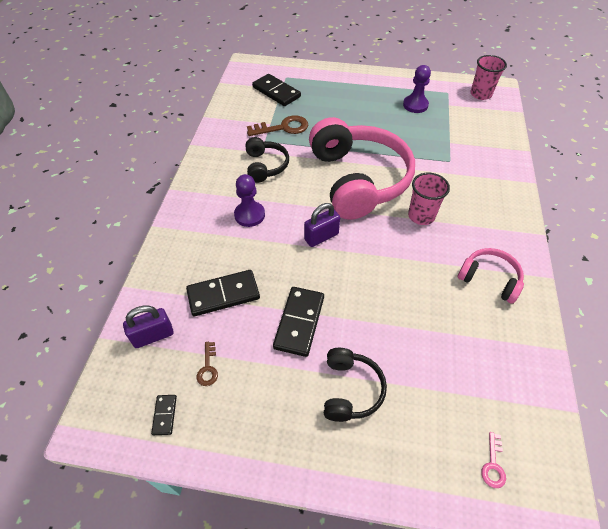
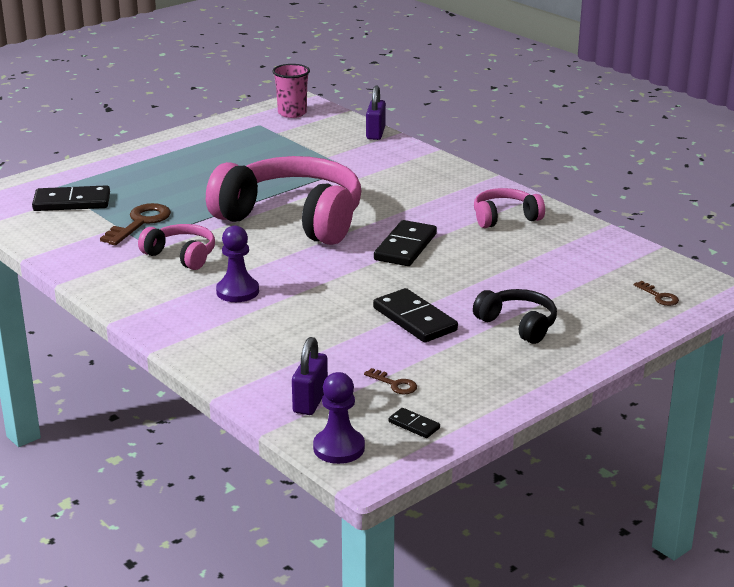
camera: 50 degrees left, 25 degrees down
black domino [186,270,260,316] -> black domino moved to [374,220,437,266]
black headphones [246,137,289,183] -> pink headphones [138,224,215,270]
purple padlock [304,203,340,247] -> purple padlock moved to [366,85,386,140]
purple pawn [403,65,431,113] -> purple pawn moved to [313,372,365,464]
pink cup [408,173,450,225] -> none
pink key [481,432,506,488] -> brown key [634,281,679,306]

